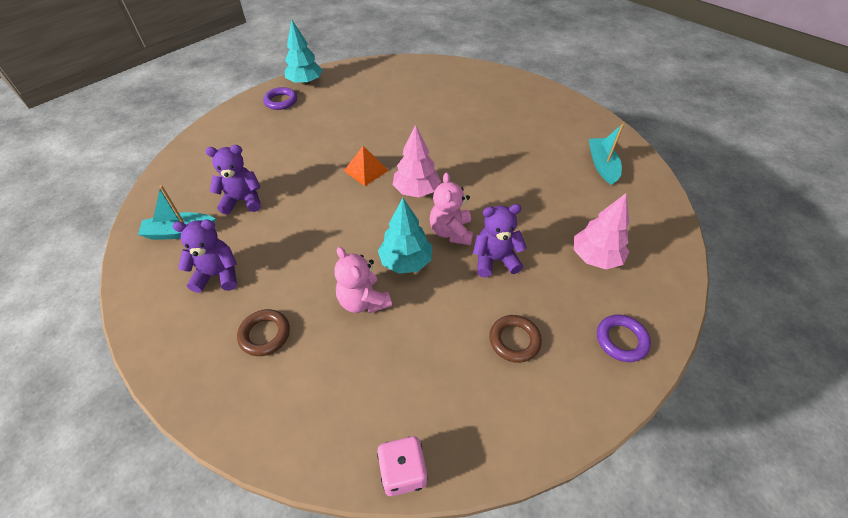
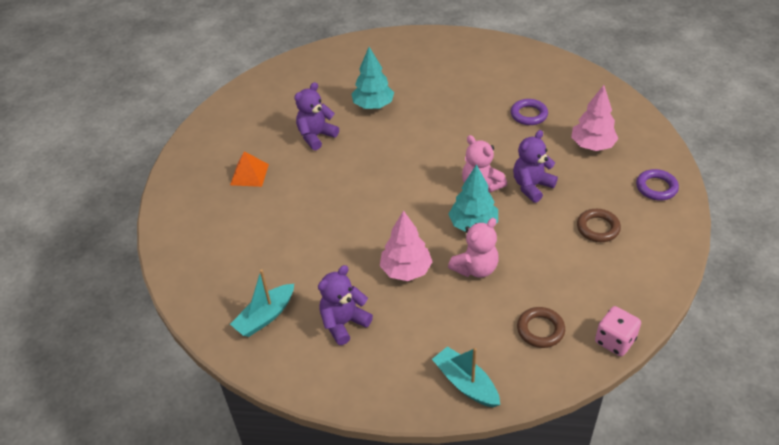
camera: 35 degrees left, 5 degrees down
purple teddy bear [205,145,261,215] -> purple teddy bear moved to [294,82,339,150]
brown ring [237,309,290,356] -> brown ring moved to [517,307,565,348]
purple ring [263,87,297,110] -> purple ring moved to [511,99,548,125]
turquoise tree [285,20,323,85] -> turquoise tree moved to [351,47,394,109]
pink teddy bear [334,247,392,313] -> pink teddy bear turned 60 degrees counterclockwise [448,218,499,278]
orange pyramid [344,146,389,186] -> orange pyramid moved to [230,151,269,187]
pink tree [393,125,441,197] -> pink tree moved to [380,210,432,281]
turquoise boat [589,124,624,185] -> turquoise boat moved to [432,346,500,407]

